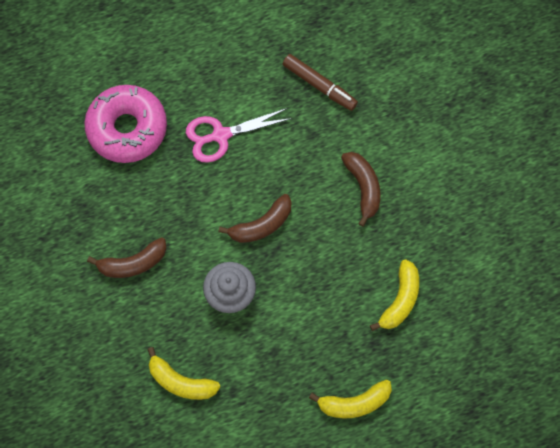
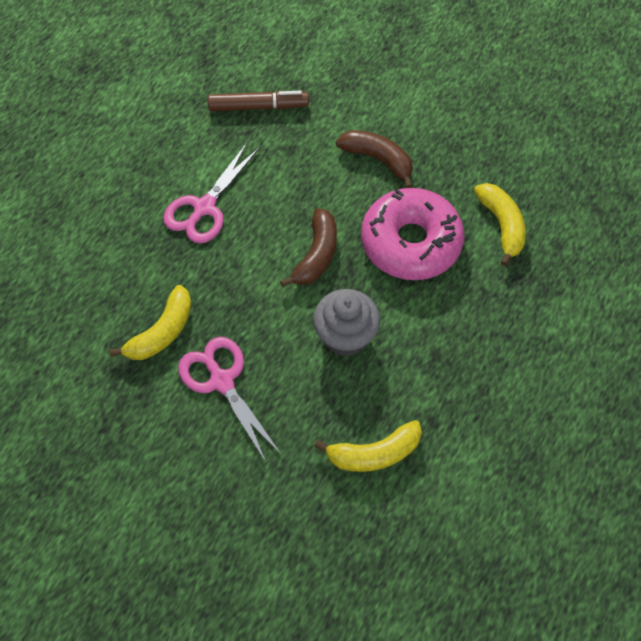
camera: 40 degrees left, 10 degrees down
pink donut [84,85,167,163] -> pink donut moved to [361,188,464,280]
brown banana [87,237,167,278] -> pink scissors [178,337,281,462]
yellow banana [309,380,392,418] -> yellow banana moved to [109,285,192,360]

